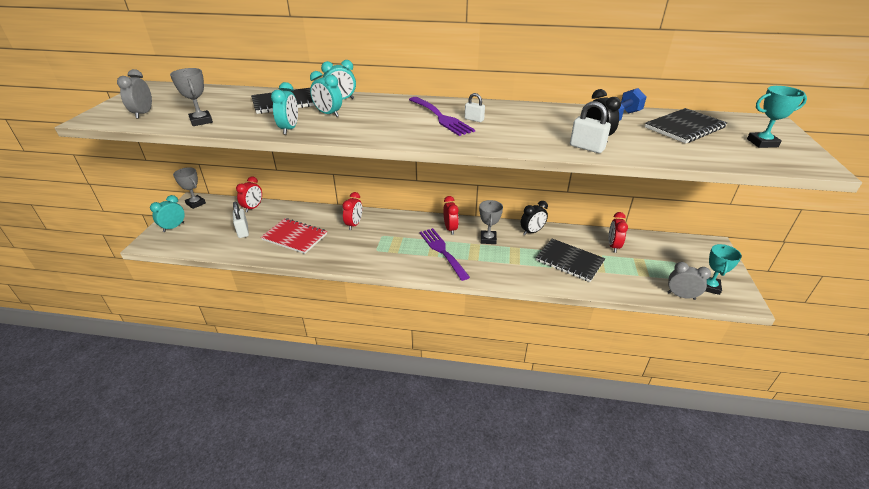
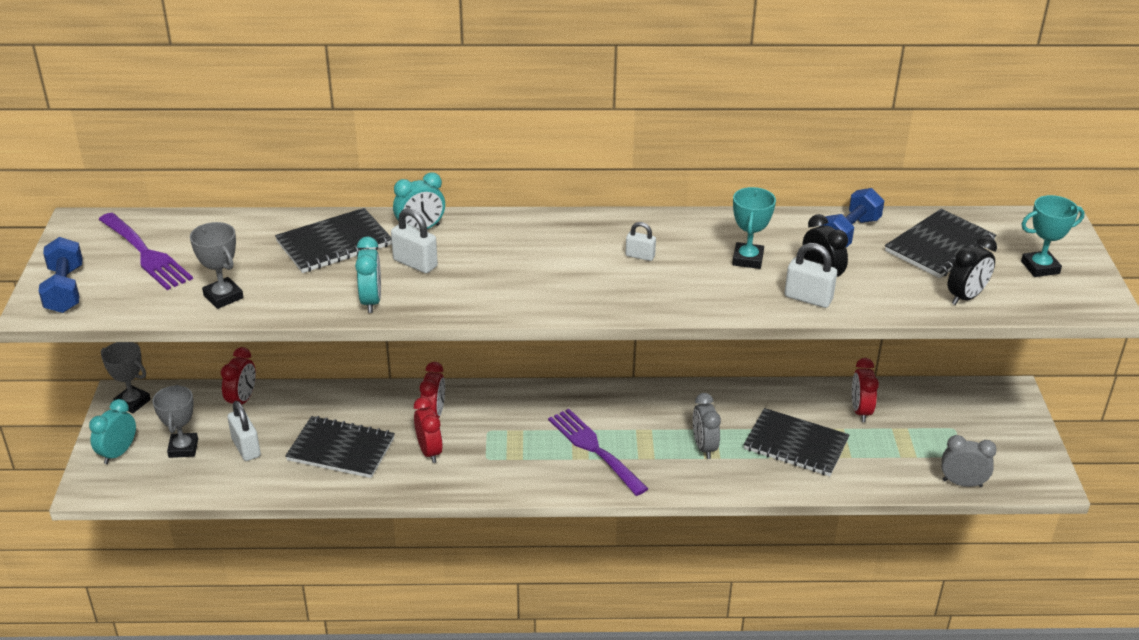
camera: 10 degrees left, 0 degrees up
grey clock [117,69,152,119] -> grey clock moved to [693,393,721,459]
red notebook [261,218,327,254] -> black notebook [285,416,395,478]
turquoise clock [310,71,342,117] -> white padlock [391,208,438,273]
purple fork [409,97,475,136] -> purple fork moved to [98,213,193,290]
red clock [443,196,459,235] -> red clock moved to [414,397,443,463]
grey trophy [479,200,503,244] -> grey trophy moved to [152,385,198,458]
black clock [521,201,548,235] -> black clock moved to [948,236,997,305]
turquoise trophy [705,244,742,295] -> turquoise trophy moved to [732,187,776,269]
none -> blue dumbbell [39,237,83,313]

